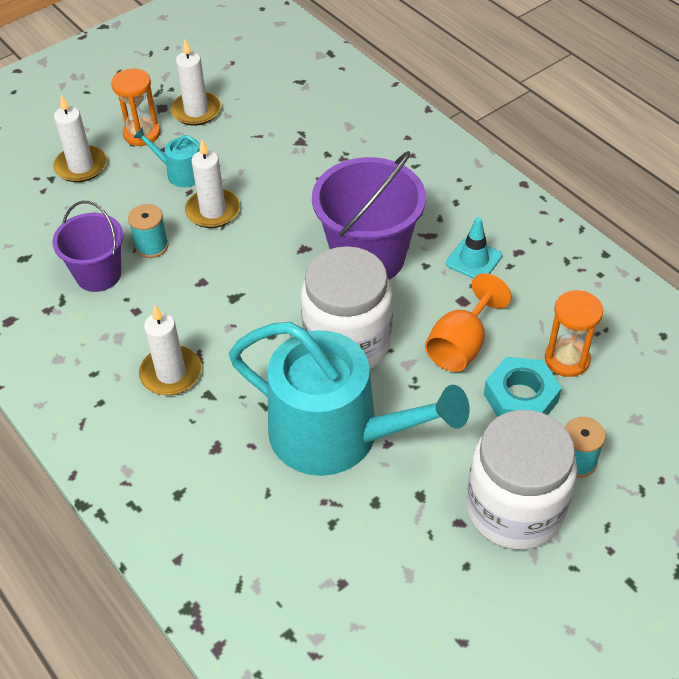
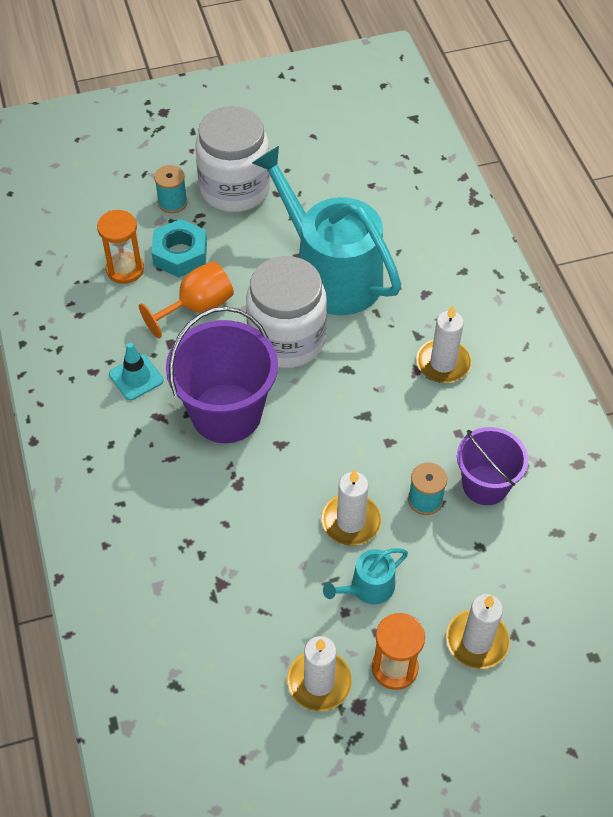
camera: 160 degrees left, 5 degrees up
turquoise watering can [133,127,200,187] -> turquoise watering can turned 105 degrees clockwise [323,548,408,604]

